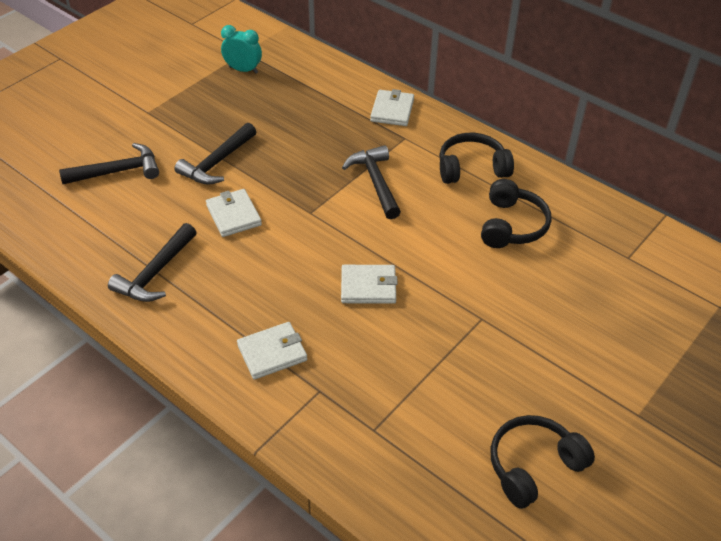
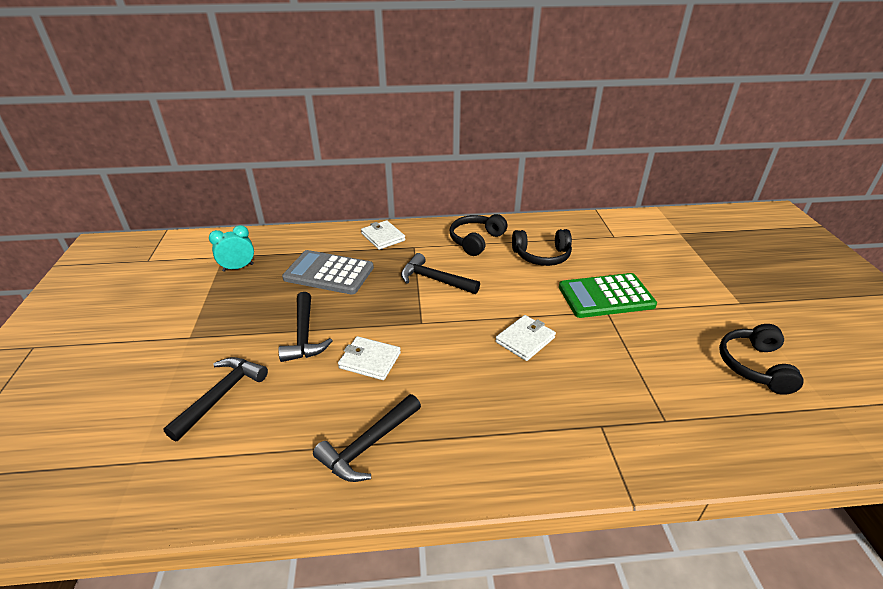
camera: 45 degrees left, 10 degrees down
black hammer [108,223,197,302] -> black hammer turned 60 degrees clockwise [313,394,421,482]
white wallet [237,322,307,380] -> none
black headphones [481,179,551,248] -> black headphones turned 120 degrees clockwise [512,229,572,266]
none -> grey calculator [282,250,374,295]
none -> green calculator [559,273,657,318]

